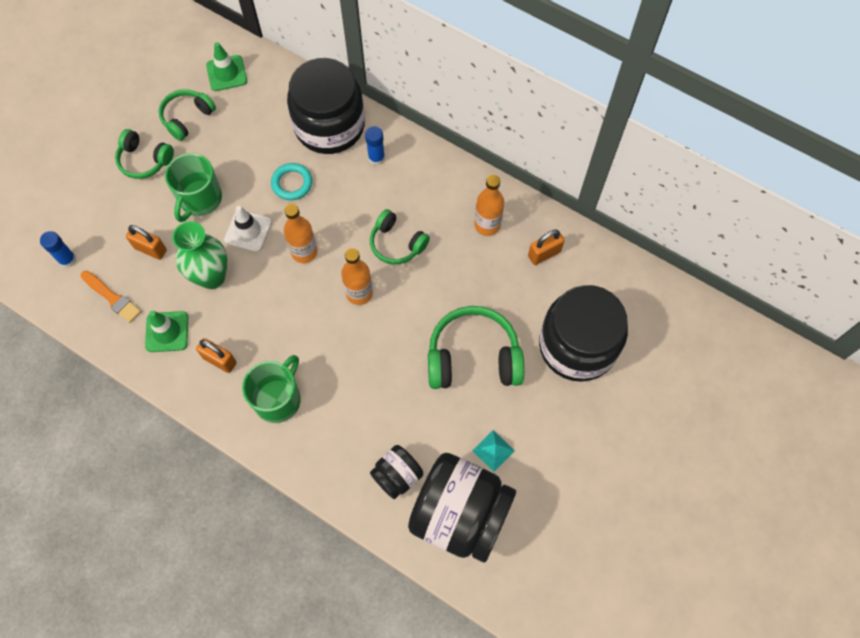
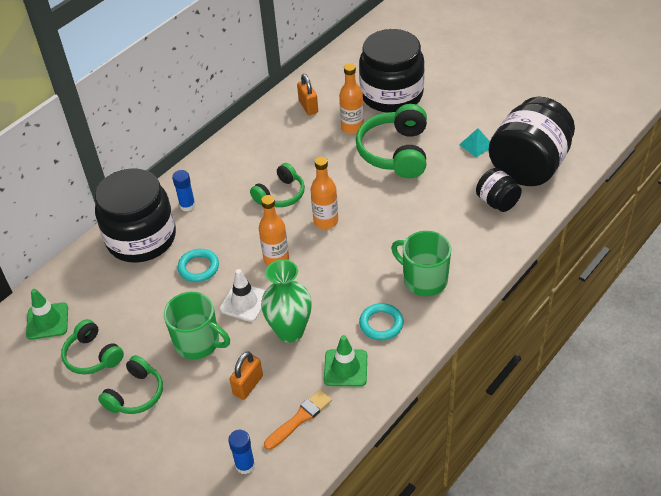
camera: 80 degrees left, 20 degrees down
orange padlock [196,338,237,373] -> turquoise ring [359,303,403,340]
orange bottle [474,175,504,236] -> orange bottle moved to [339,63,364,134]

